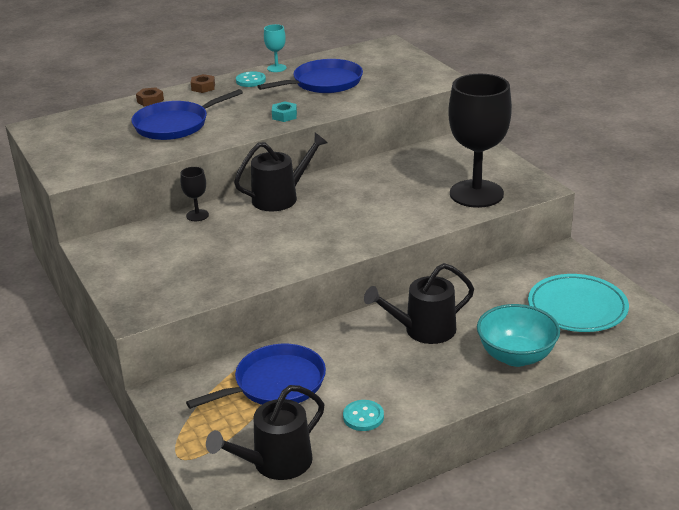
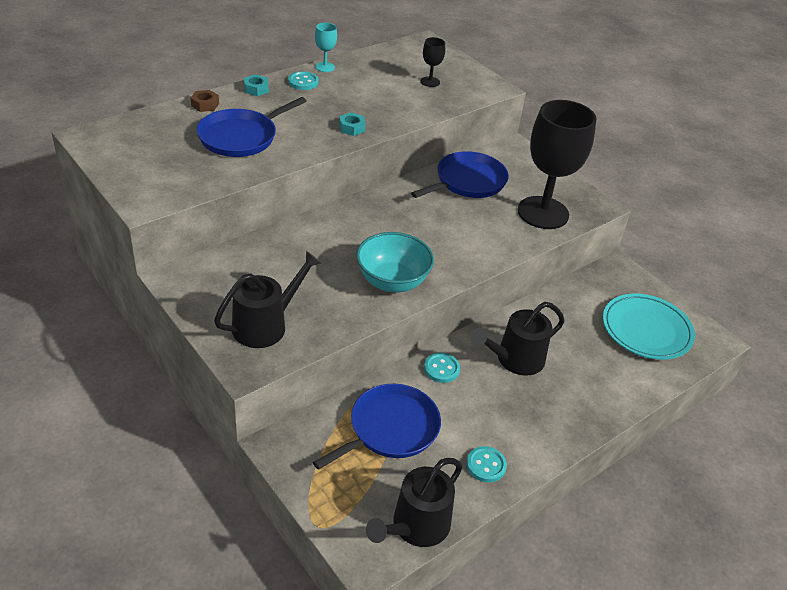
camera: 15 degrees left, 10 degrees up
black goblet [180,167,209,221] -> black goblet moved to [421,37,445,87]
brown nut [191,74,215,93] -> turquoise nut [244,74,269,96]
black watering can [234,133,328,211] -> black watering can moved to [214,251,321,348]
blue pan [258,59,363,93] -> blue pan moved to [411,151,509,198]
turquoise bowl [477,304,560,367] -> turquoise bowl moved to [356,232,434,292]
none -> turquoise button [424,353,460,383]

